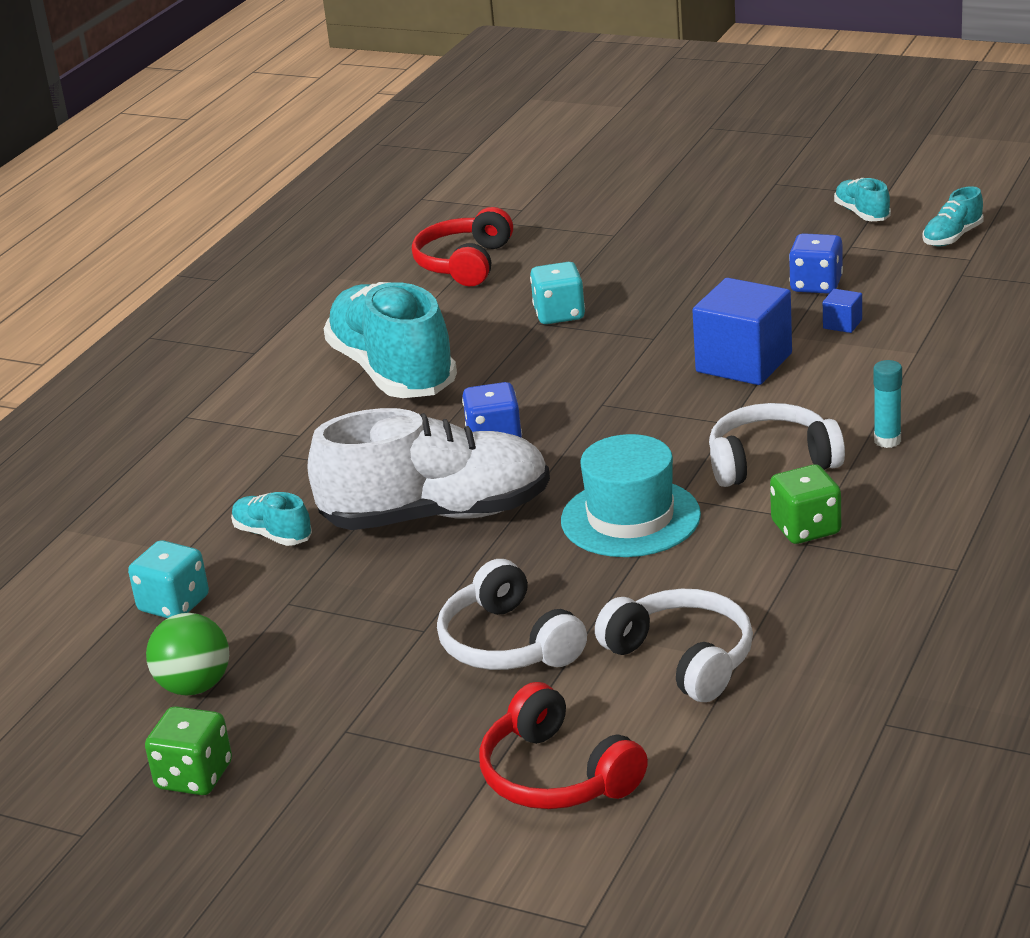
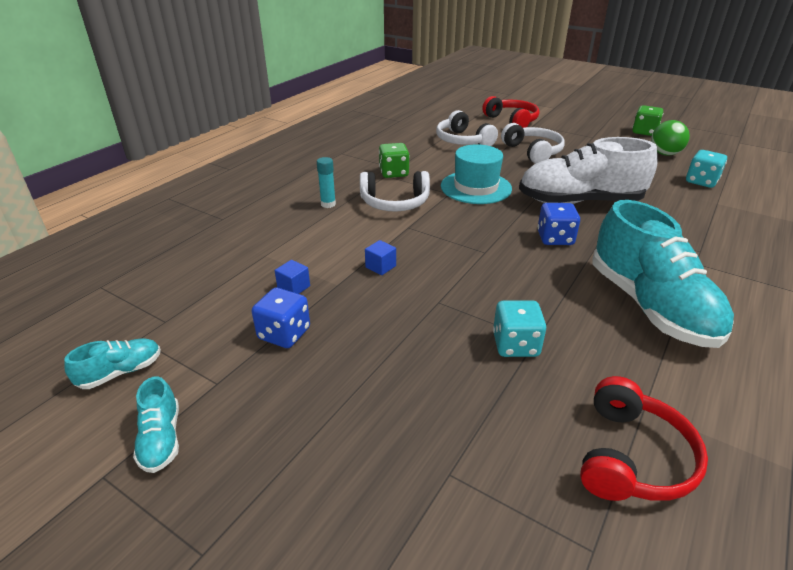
camera: 175 degrees left, 5 degrees up
turquoise shoe [231,492,312,546] -> none
blue cube [692,278,792,385] -> blue cube [365,240,396,275], size x0.43

